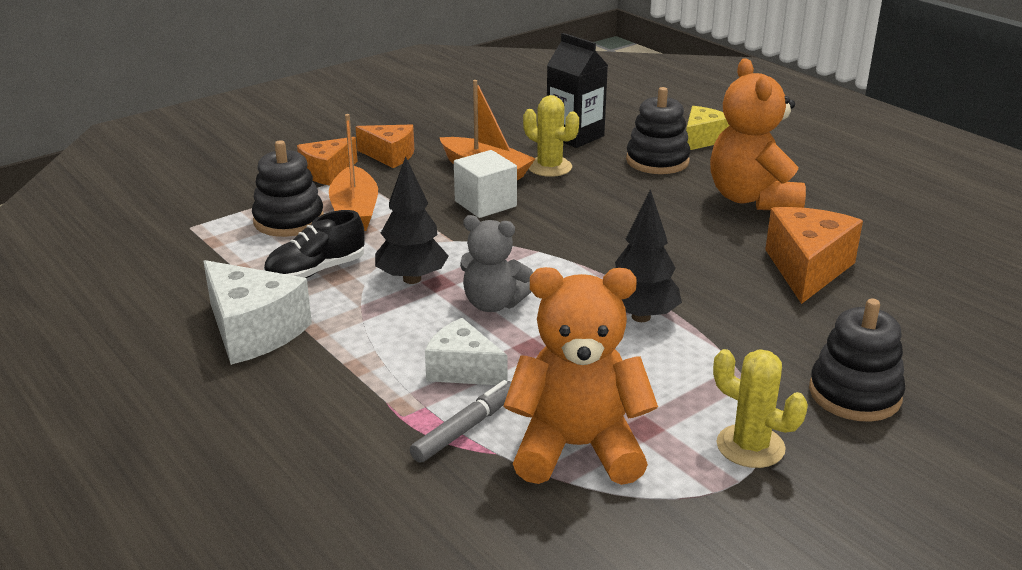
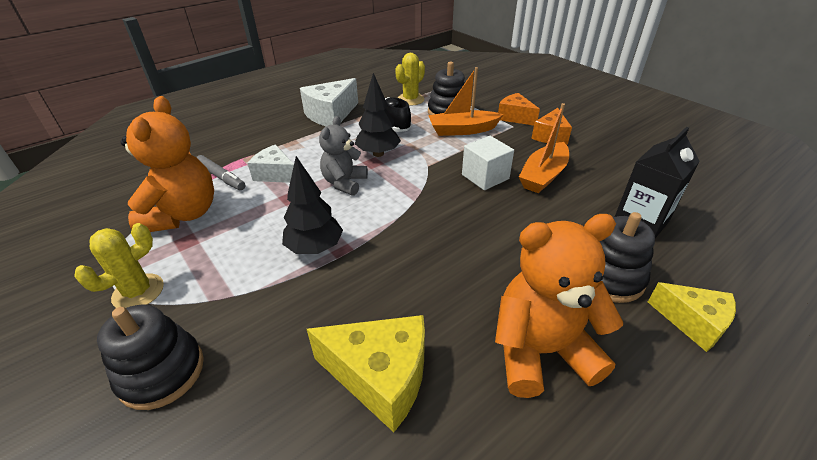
camera: 90 degrees right, 10 degrees up
white cheese [425,318,507,385] -> white cheese turned 90 degrees counterclockwise [248,145,294,183]
yellow cactus [523,95,579,177] -> yellow cactus moved to [395,53,425,106]
orange cheese [765,207,863,304] -> yellow cheese [307,315,425,432]

